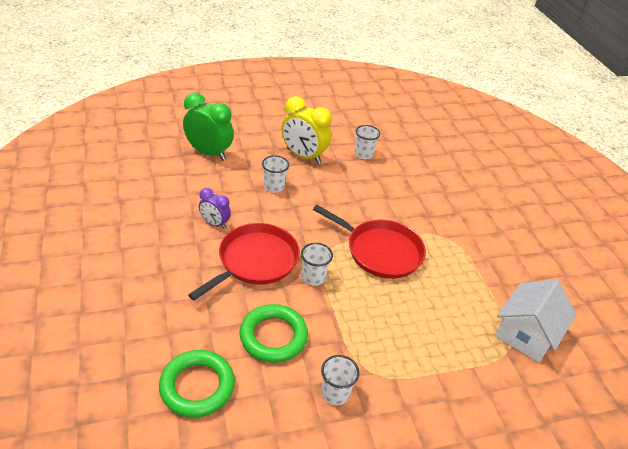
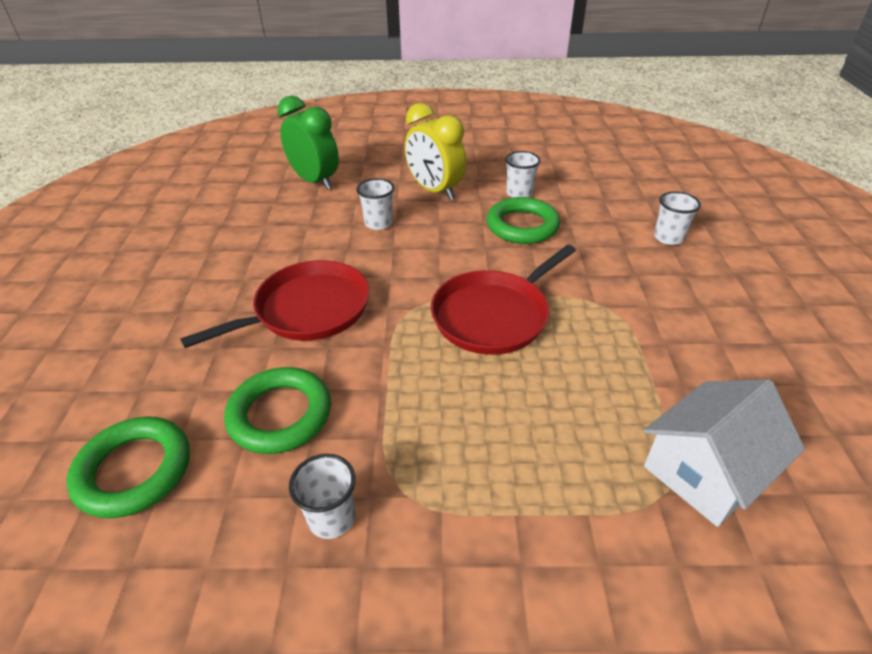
camera: 20 degrees right, 0 degrees up
purple clock [199,188,231,229] -> none
white cup [301,243,333,286] -> white cup moved to [654,191,701,245]
red pan [313,205,426,279] -> red pan turned 90 degrees clockwise [431,245,576,355]
none -> green ring [487,197,560,244]

